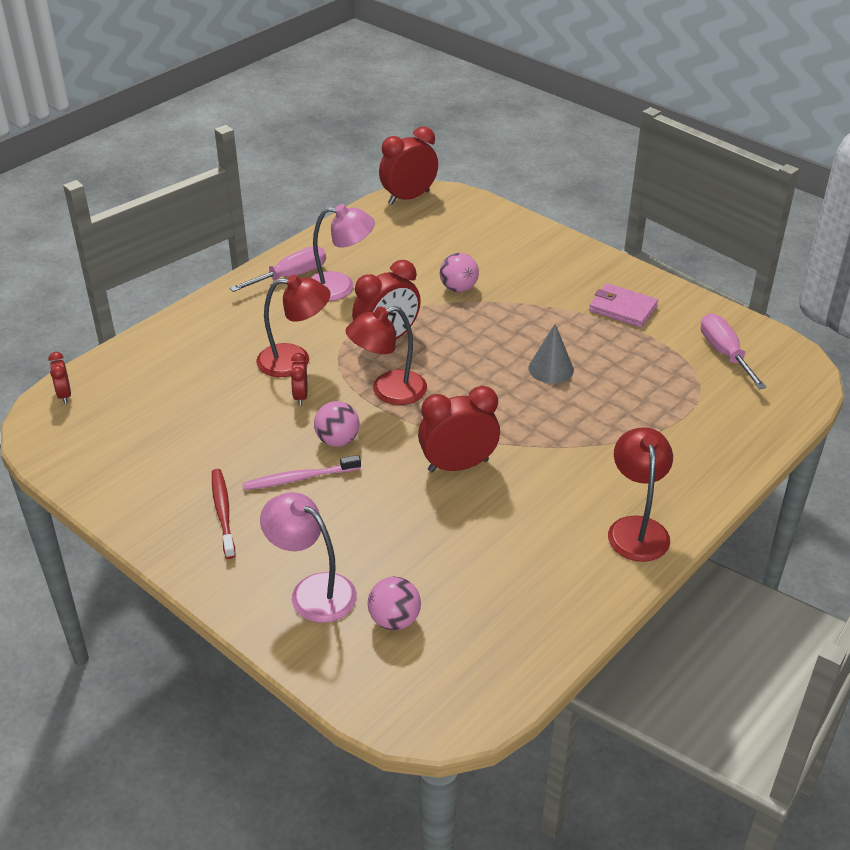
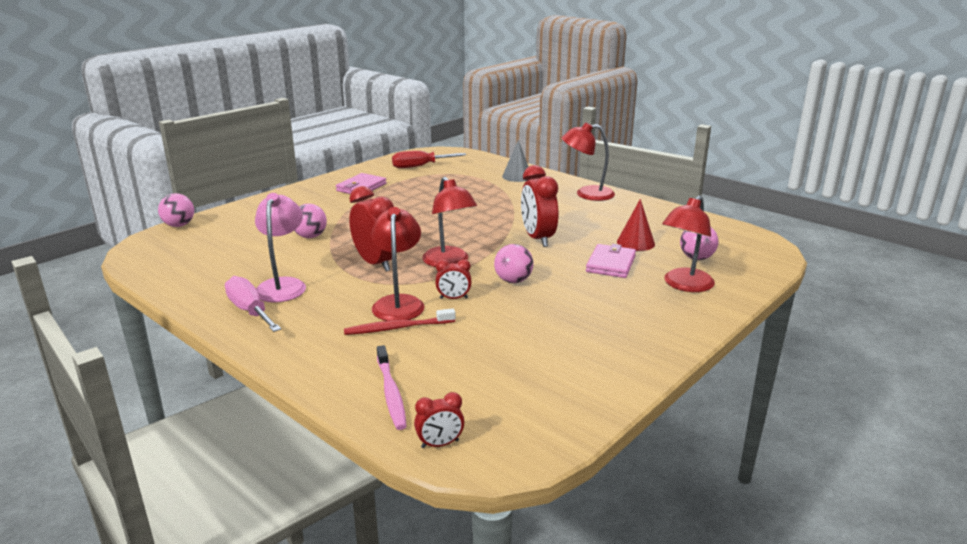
camera: 90 degrees left, 15 degrees down
red toothbrush [212,469,236,559] -> red toothbrush moved to [344,308,456,335]
pink toothbrush [242,455,361,490] -> pink toothbrush moved to [377,345,407,430]
pink lamp [260,492,357,623] -> red lamp [662,195,715,292]
red clock [379,126,438,205] -> none
grey cone [529,324,574,384] -> grey cone moved to [502,140,529,182]
pink screwdriver [701,313,767,389] -> red screwdriver [392,151,466,168]
none -> pink ball [158,193,194,227]
none -> pink wallet [586,244,636,278]
none -> red cone [617,199,655,251]

